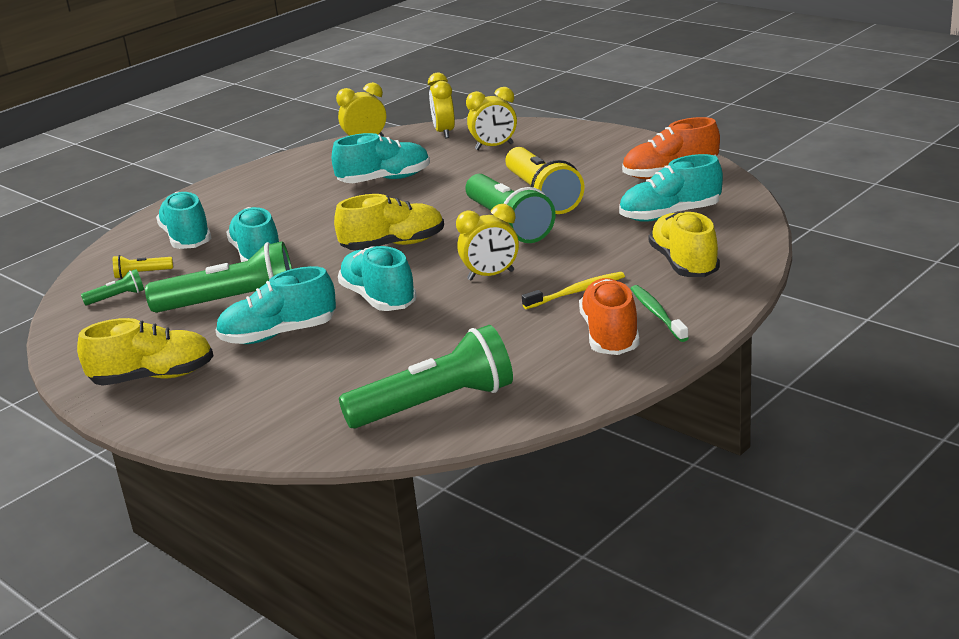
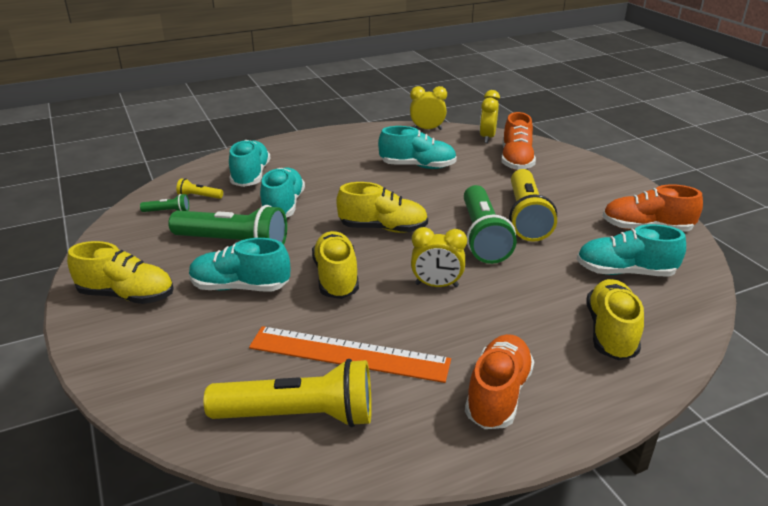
camera: 20 degrees right, 5 degrees up
turquoise shoe [338,246,417,311] -> yellow shoe [312,231,359,299]
green flashlight [339,325,513,428] -> yellow flashlight [204,359,372,427]
yellow clock [466,87,517,150] -> orange shoe [501,112,536,170]
yellow toothbrush [522,272,625,309] -> none
green toothbrush [630,285,689,342] -> none
none -> orange ruler [249,326,451,383]

